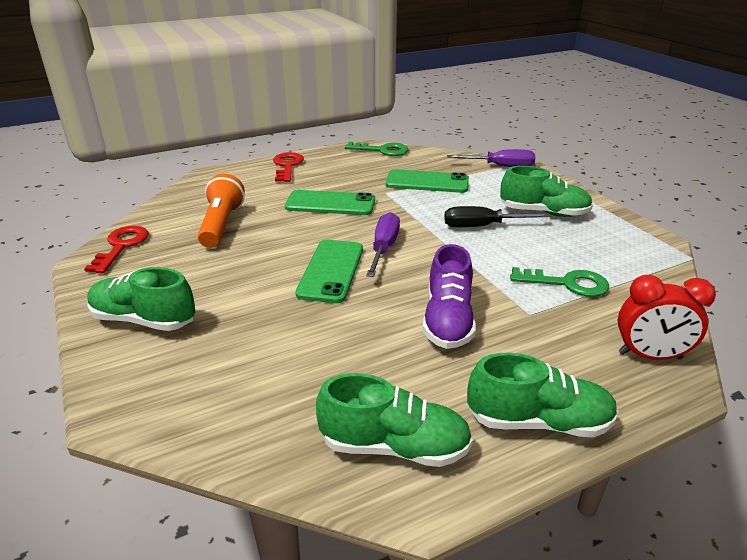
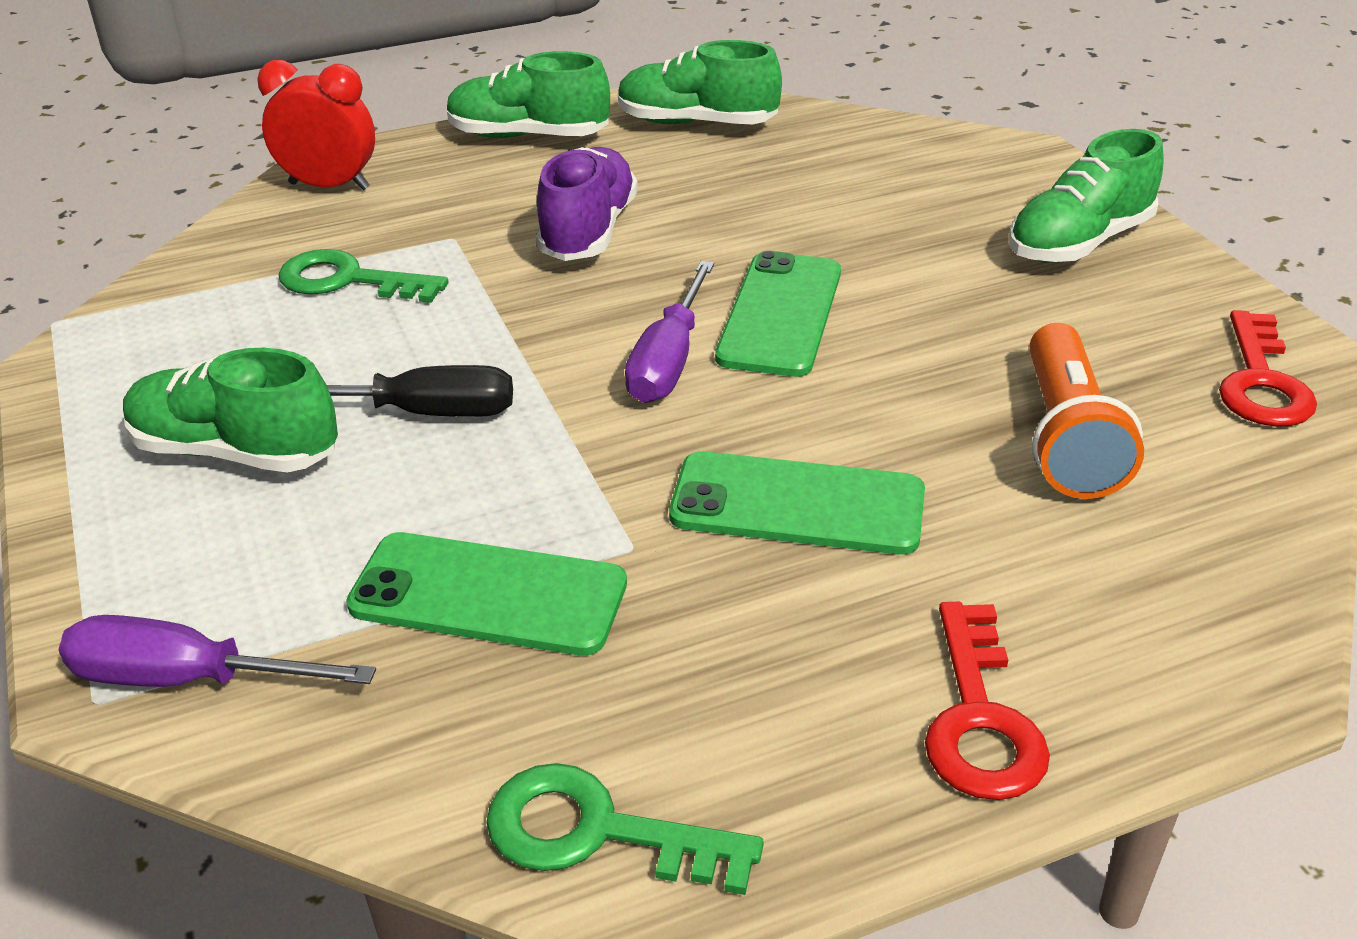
camera: 175 degrees left, 5 degrees up
green shoe [88,267,195,331] -> green shoe turned 120 degrees clockwise [1009,129,1164,263]

